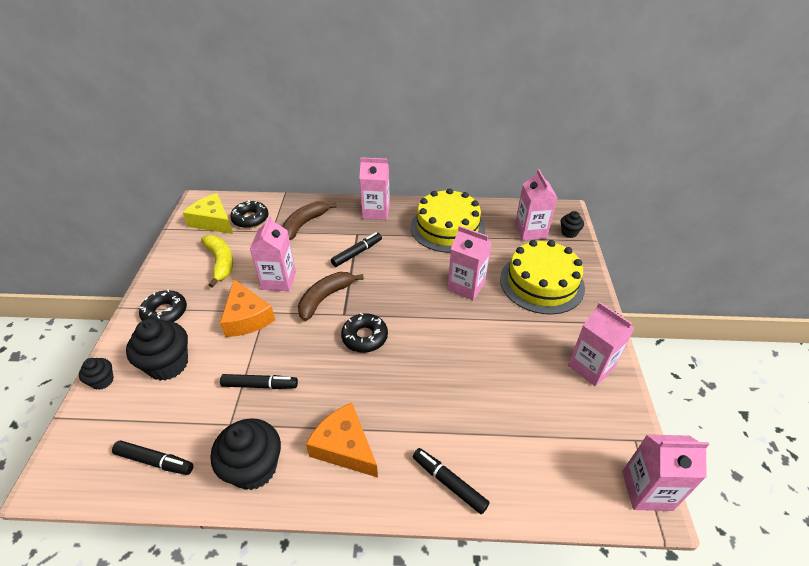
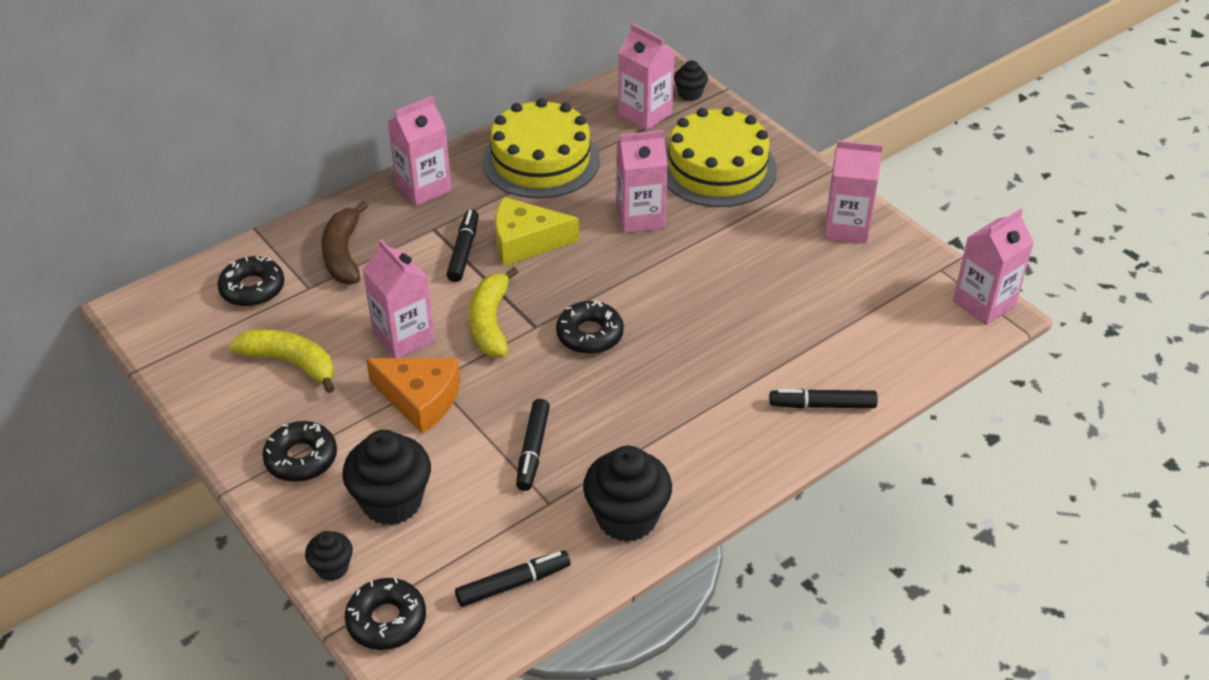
camera: 40 degrees left, 0 degrees up
yellow cheese [183,193,233,234] -> yellow cheese moved to [495,197,579,266]
black marker [220,374,298,389] -> black marker turned 135 degrees clockwise [516,399,550,491]
brown banana [298,272,364,321] -> yellow banana [469,267,518,357]
orange cheese [306,403,378,477] -> none
none -> black donut [345,578,426,650]

